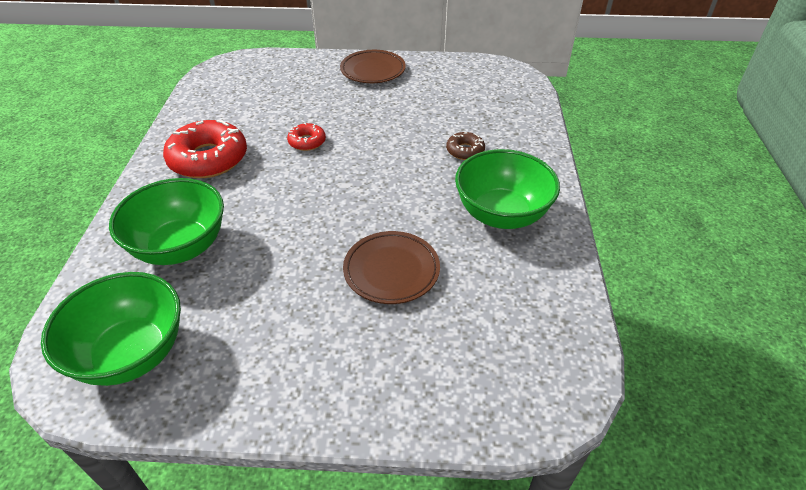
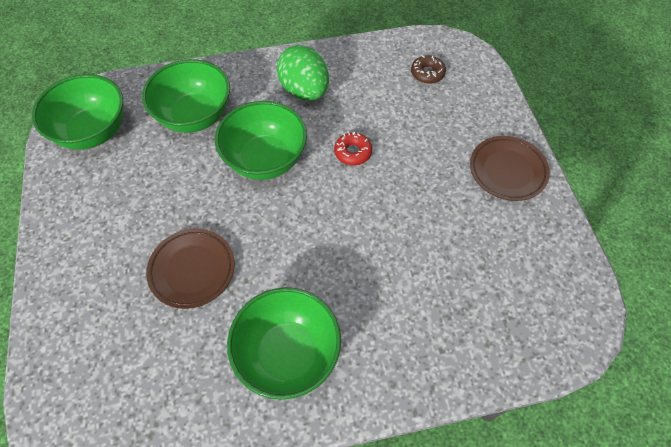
camera: 75 degrees right, 15 degrees up
red donut [163,120,247,178] -> green egg [277,45,329,101]
brown donut [446,132,485,160] -> brown donut moved to [411,55,446,84]
none -> green bowl [215,101,307,180]

